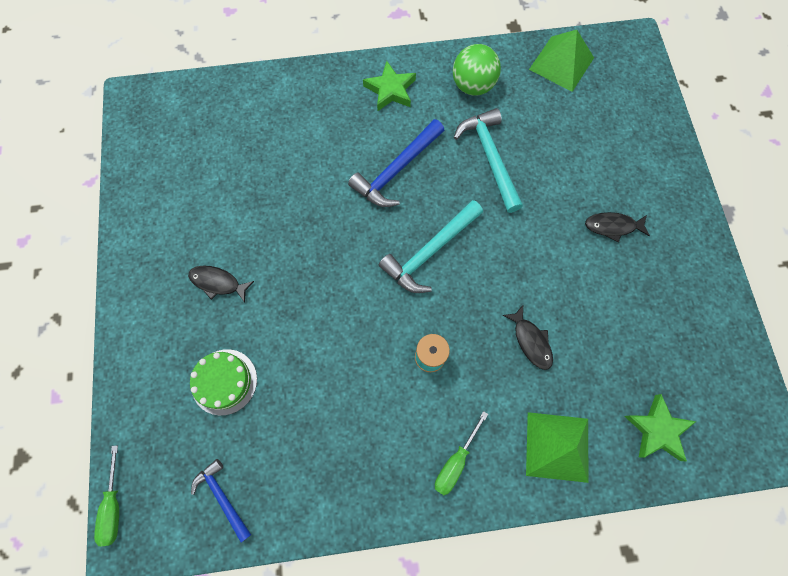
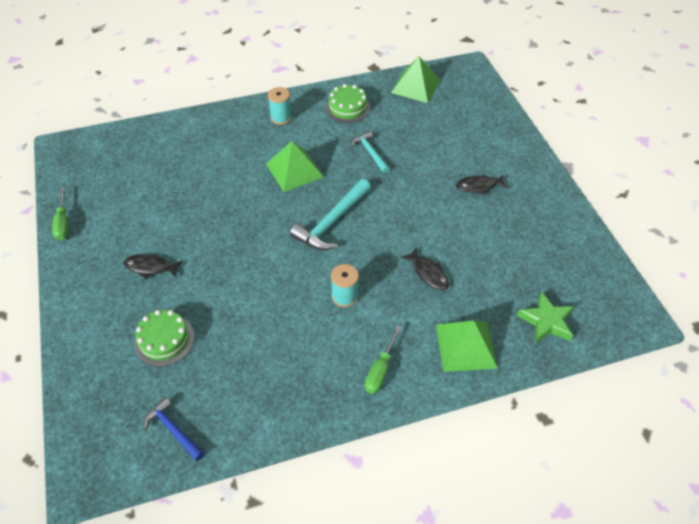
camera: 10 degrees left, 20 degrees down
green screwdriver [94,446,119,546] -> green screwdriver moved to [52,187,69,240]
blue hammer [348,119,444,207] -> green pyramid [266,141,324,192]
green star [363,61,416,111] -> turquoise spool [268,87,292,125]
green ball [453,44,501,96] -> green cake [326,84,370,123]
turquoise hammer [454,108,523,213] -> turquoise hammer [351,131,390,173], size x0.61

